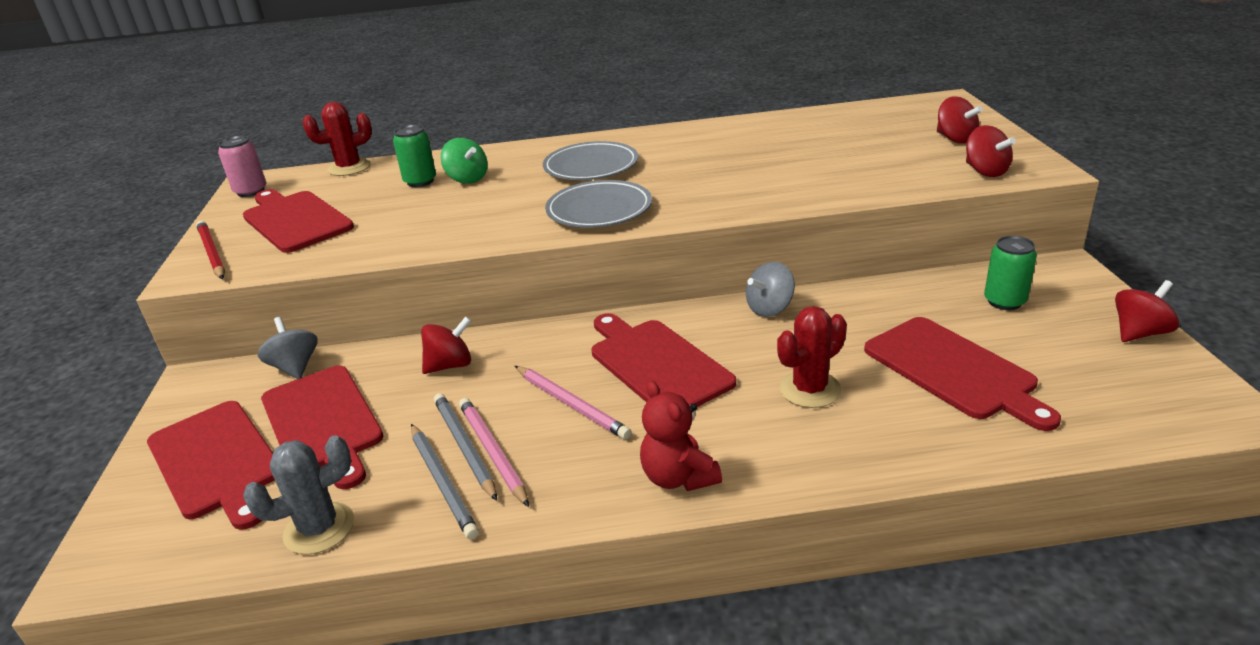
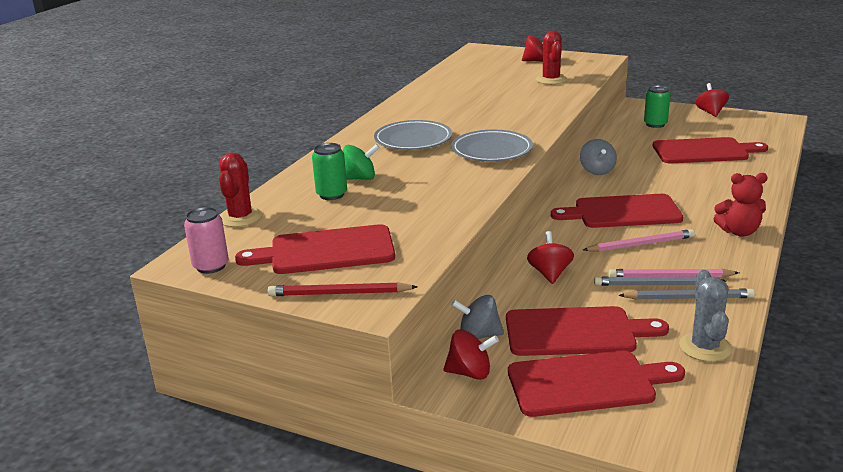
camera: 60 degrees left, 5 degrees down
red cactus [777,306,847,408] -> red cactus moved to [536,31,567,85]
red spinning top [966,125,1016,177] -> red spinning top moved to [443,329,499,380]

